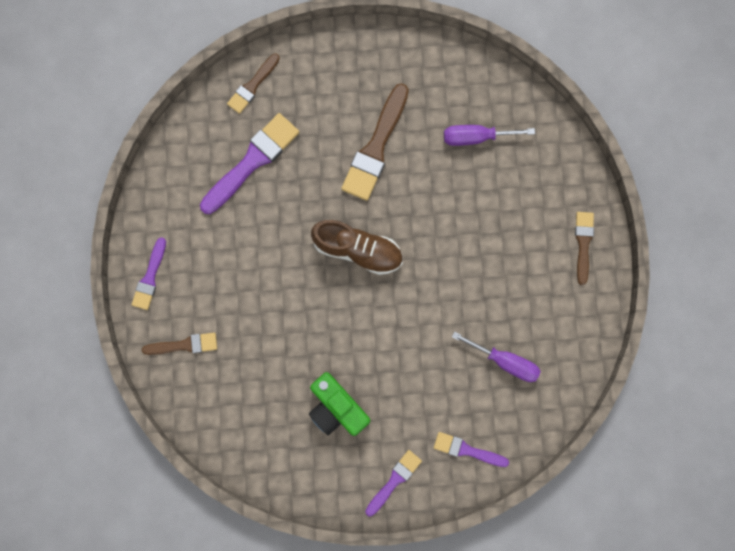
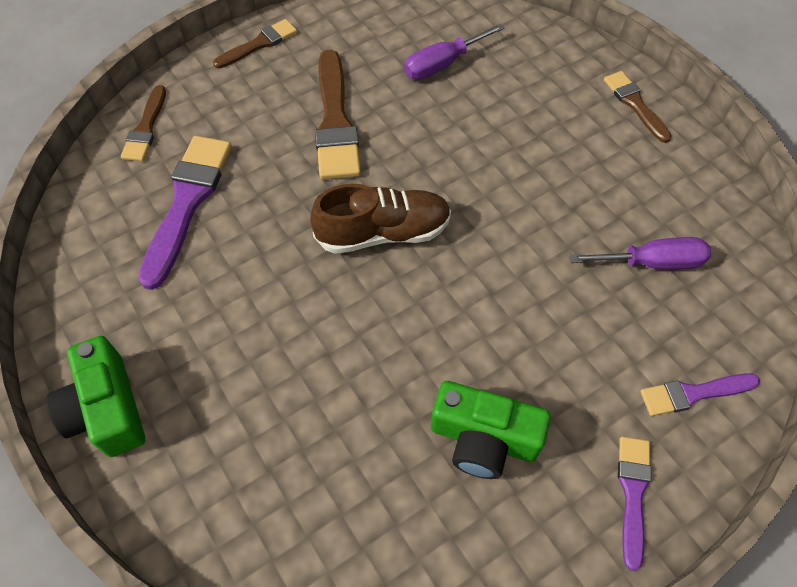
camera: 30 degrees left, 20 degrees down
purple brush [132,237,166,310] -> green camera [46,336,145,457]
brown brush [142,333,217,355] -> brown brush moved to [213,19,297,69]

